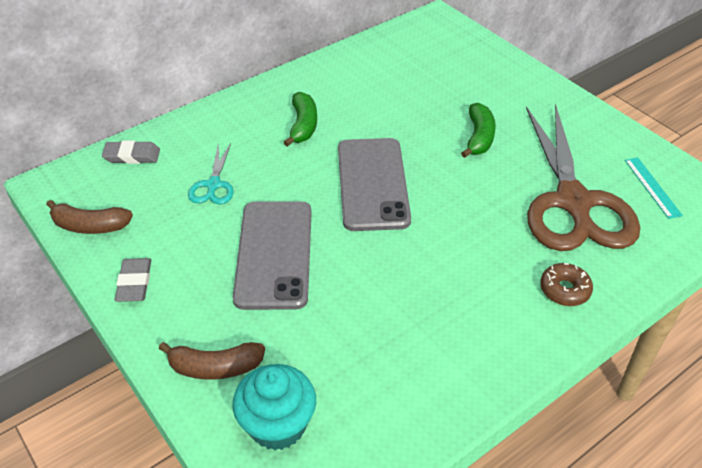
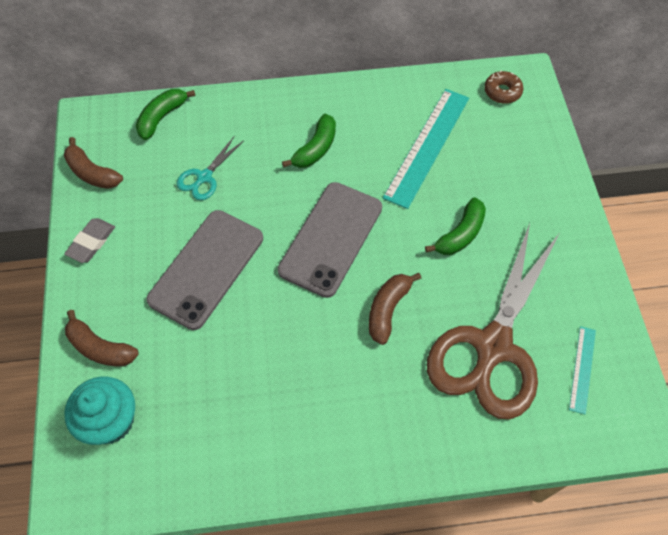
camera: 30 degrees right, 15 degrees up
grey eraser [102,141,160,164] -> green banana [136,89,196,140]
brown donut [540,263,593,306] -> brown donut moved to [484,71,524,104]
none -> brown banana [369,273,422,345]
none -> turquoise ruler [383,89,469,209]

